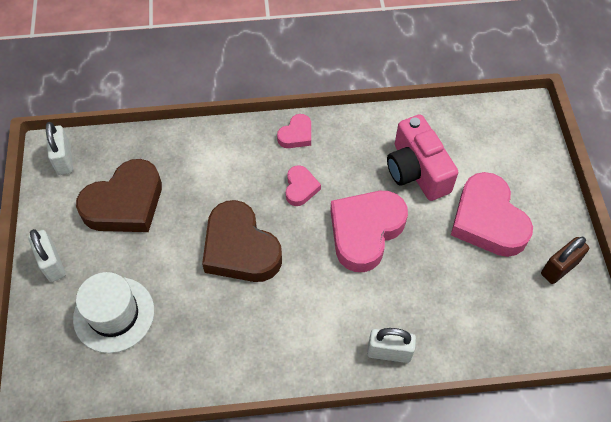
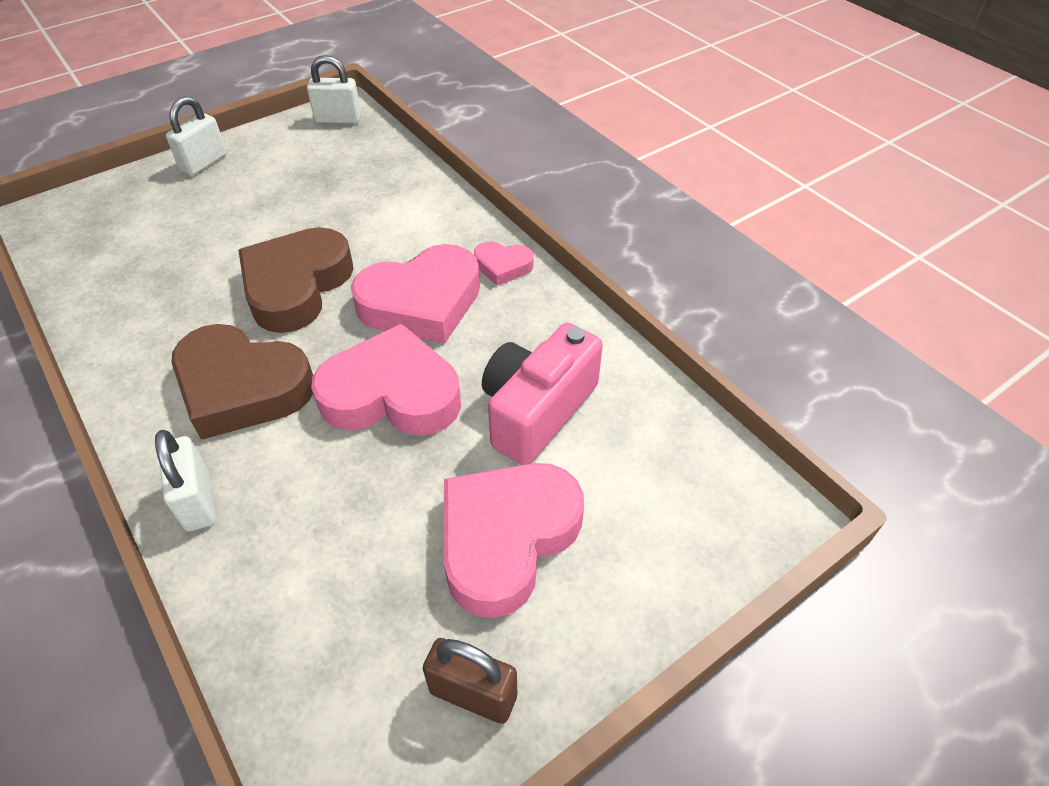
camera: 60 degrees right, 10 degrees down
white padlock [46,122,73,175] -> white padlock turned 45 degrees clockwise [307,55,361,123]
white hat [73,272,154,353] -> none
brown heart [76,159,162,232] -> brown heart moved to [171,324,313,440]
pink heart [286,165,321,206] -> pink heart [351,244,480,343], size x2.05

